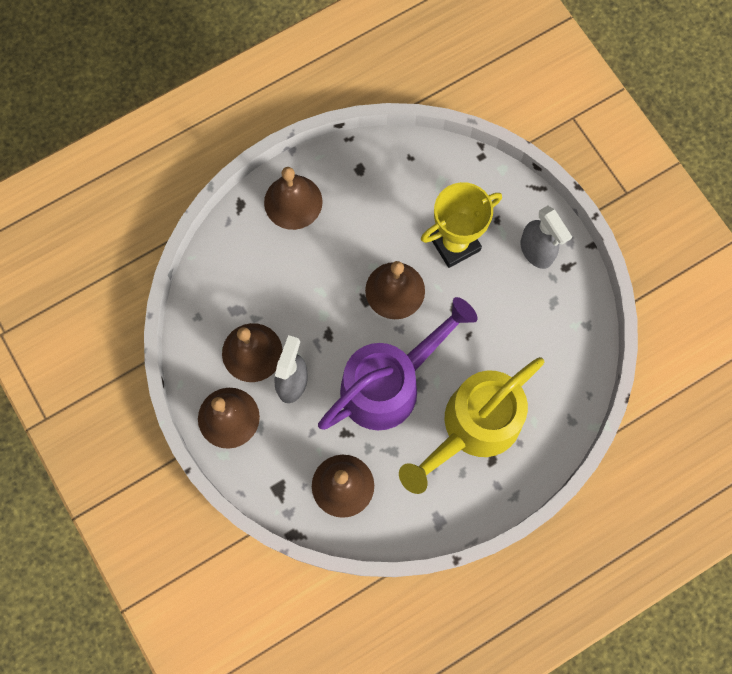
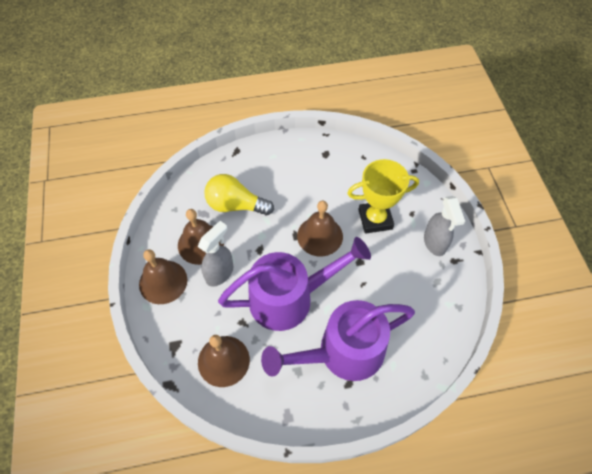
camera: 20 degrees right, 15 degrees down
brown bell [264,167,323,230] -> none
yellow watering can [399,357,544,494] -> purple watering can [261,300,415,381]
none -> yellow light bulb [204,174,274,215]

